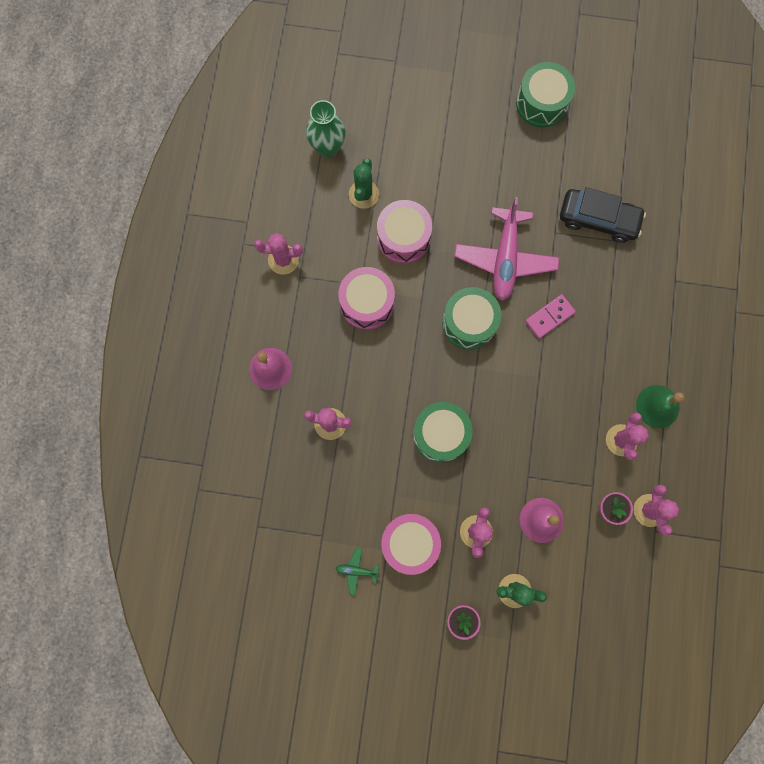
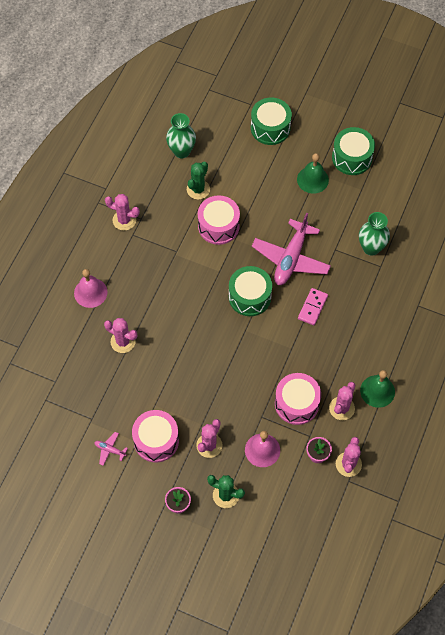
camera: 15 degrees right, 15 degrees down
green plane [335,547,380,595] -> pink plane [94,432,128,466]
pink drum [338,267,395,330] -> pink drum moved to [275,373,321,425]
green drum [413,402,473,463] -> green drum moved to [251,98,292,145]
pink domino [525,294,576,339] -> pink domino turned 45 degrees counterclockwise [298,288,328,325]
black car [560,187,646,243] -> green vase [359,212,390,256]
none -> green bell [297,153,329,194]

